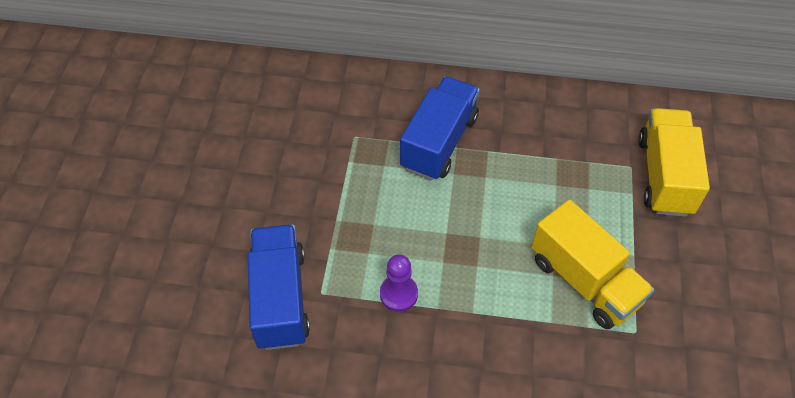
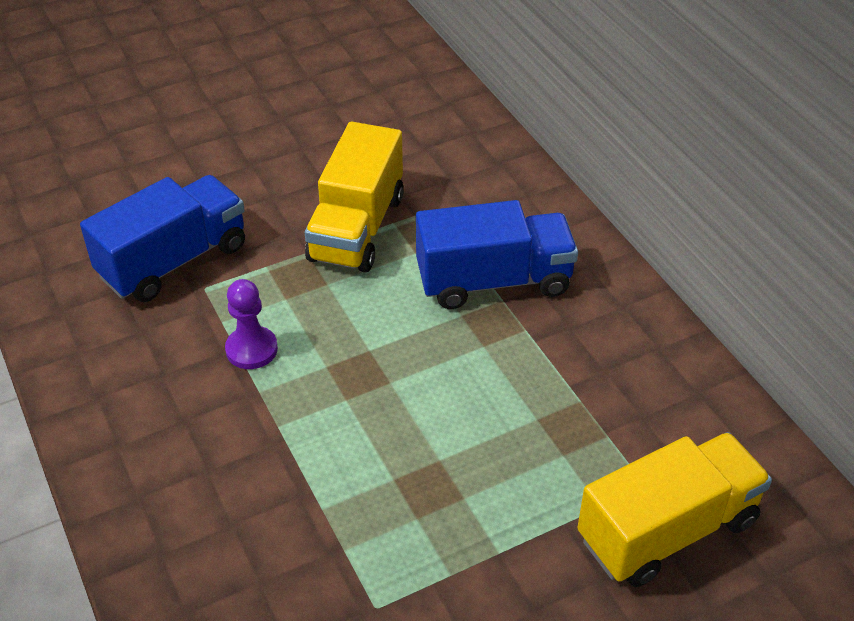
camera: 55 degrees right, 10 degrees down
yellow truck [531,200,654,329] -> yellow truck moved to [305,122,404,272]

